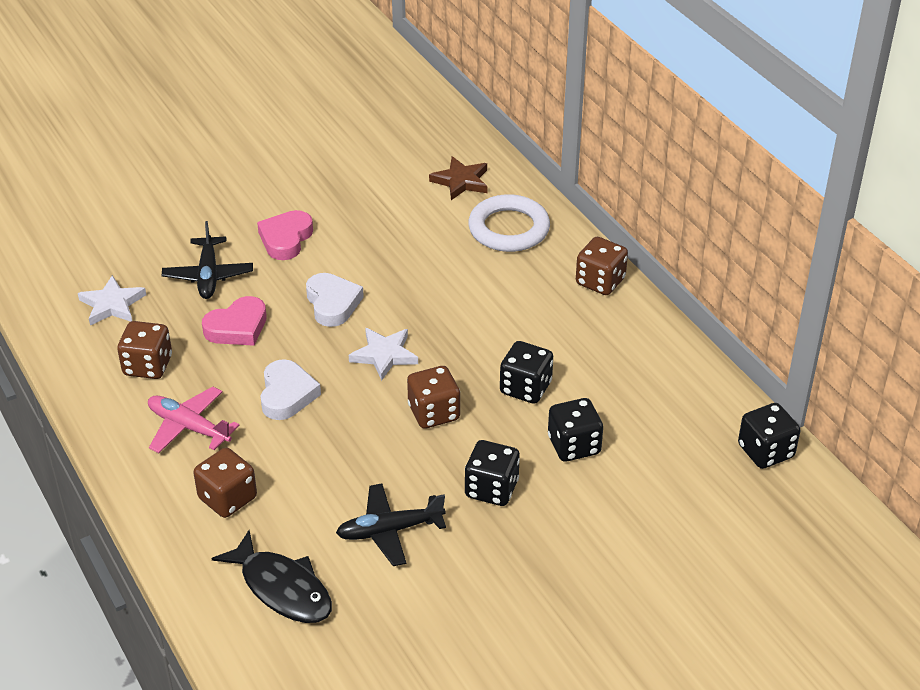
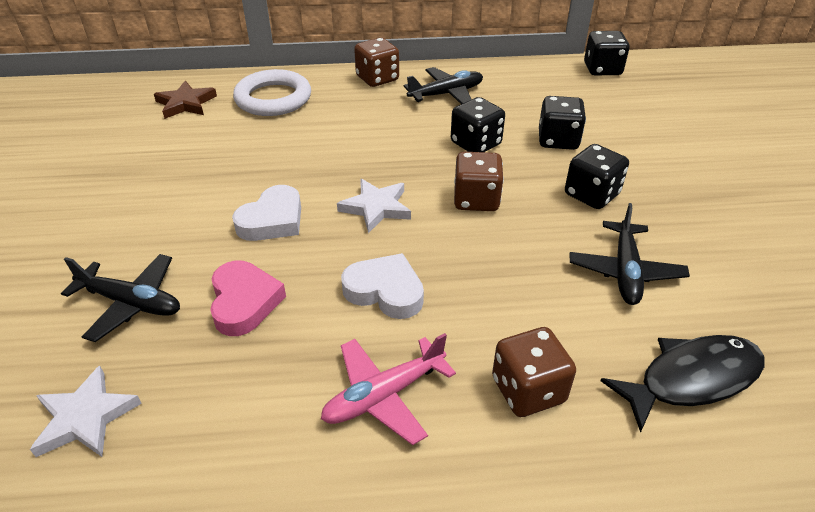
camera: 65 degrees left, 0 degrees up
brown dice [117,321,172,379] -> none
pink heart [257,210,313,260] -> none
white heart [306,273,364,327] -> white heart turned 120 degrees clockwise [232,185,301,241]
none -> black plane [403,67,483,104]

